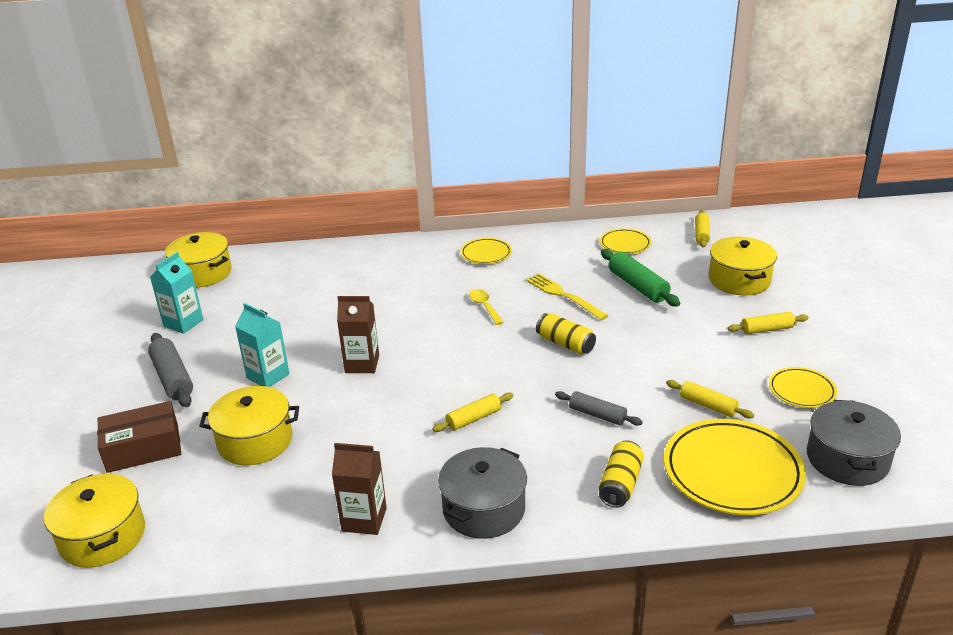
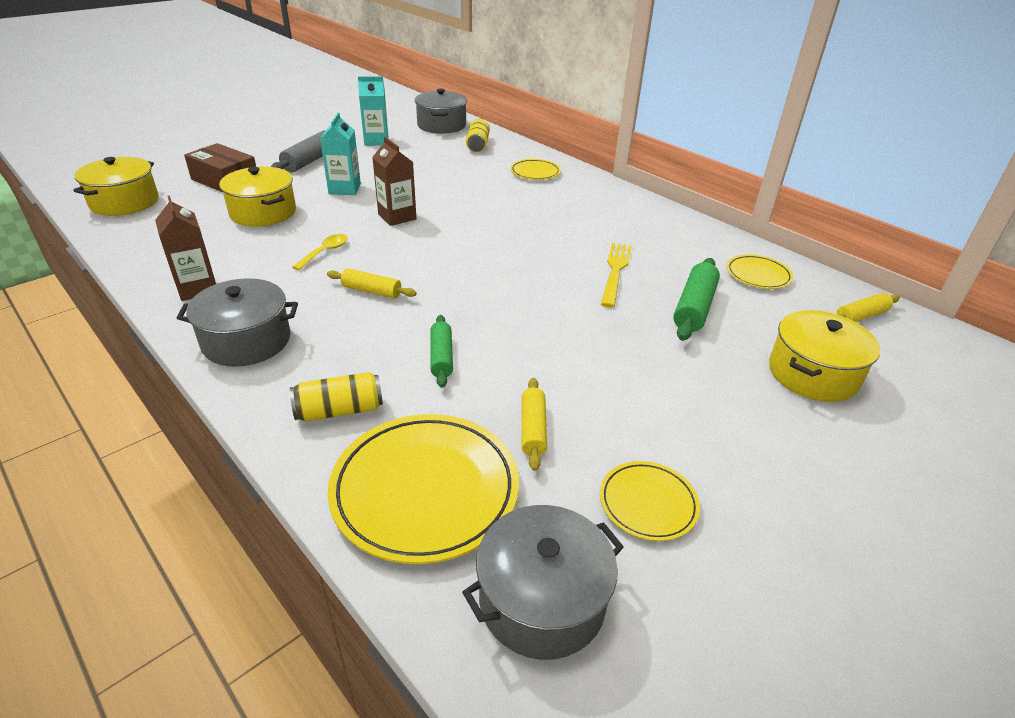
camera: 50 degrees right, 5 degrees up
yellow pot [165,232,232,288] -> grey pot [415,89,467,134]
yellow plate [461,238,512,264] -> yellow plate moved to [510,159,561,180]
yellow spoon [469,289,504,325] -> yellow spoon moved to [293,234,348,270]
yellow can [536,313,596,355] -> yellow can moved to [466,119,490,152]
grey rolling pin [555,391,643,426] -> green rolling pin [430,315,453,388]
yellow rolling pin [728,312,809,334] -> none

